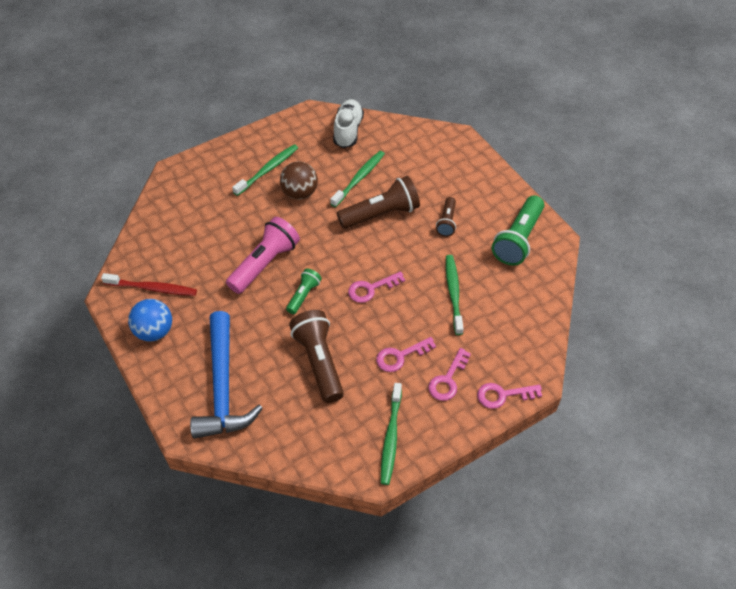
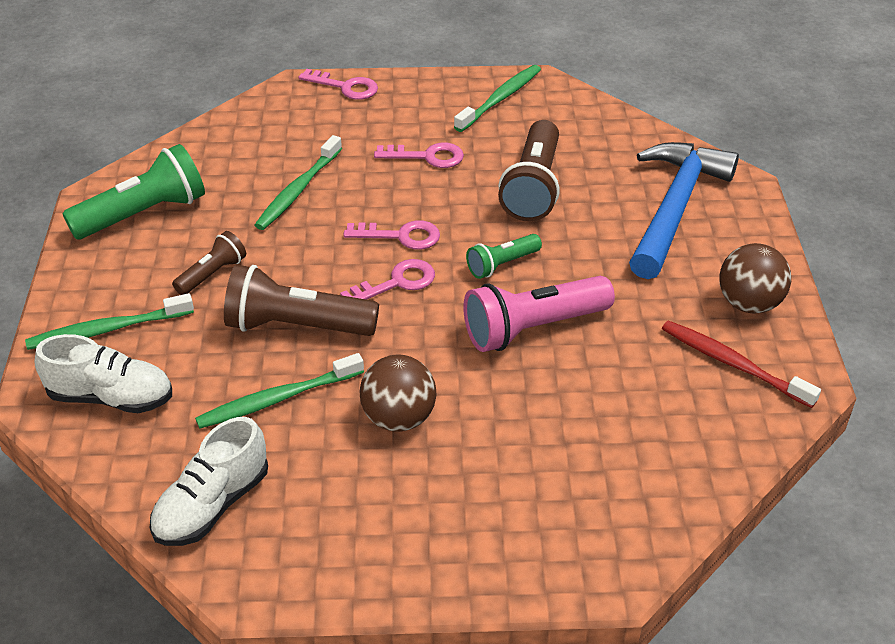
camera: 150 degrees left, 10 degrees down
blue ball [128,299,172,342] -> brown ball [719,243,791,313]
green toothbrush [232,144,298,196] -> green toothbrush moved to [25,293,194,350]
pink key [428,348,471,401] -> pink key moved to [340,259,435,300]
none -> white shoe [34,334,172,413]

